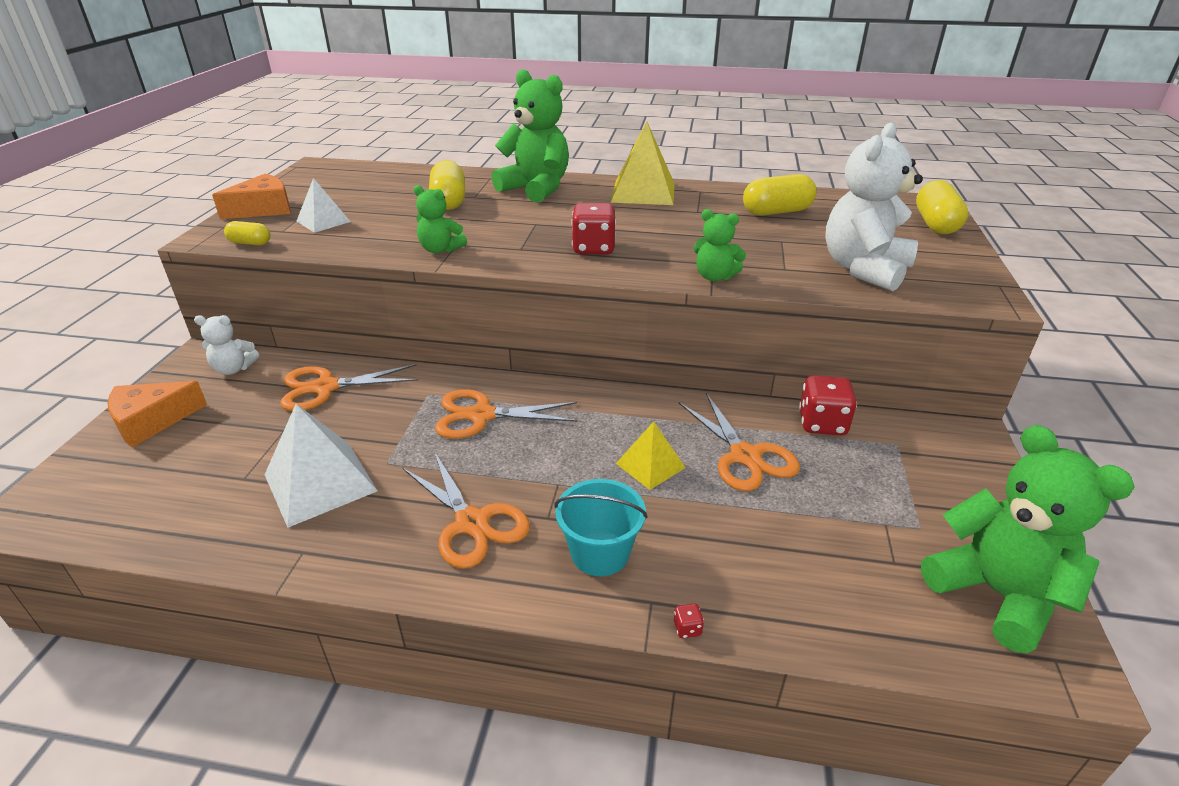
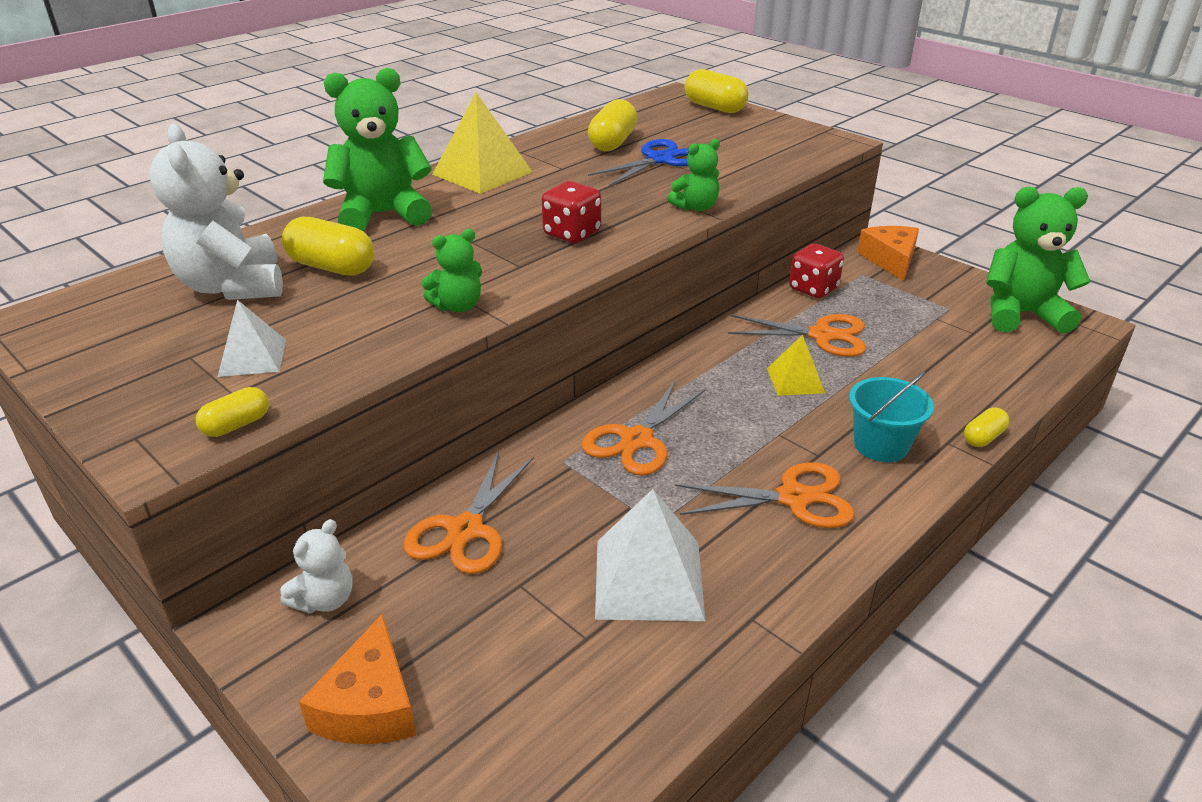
camera: 55 degrees left, 0 degrees up
orange cheese [212,174,291,219] -> orange cheese moved to [857,226,919,281]
red dice [674,603,704,638] -> yellow capsule [964,407,1009,447]
white teddy bear [825,123,923,291] -> white teddy bear moved to [149,124,283,300]
none -> blue scissors [588,139,689,186]

